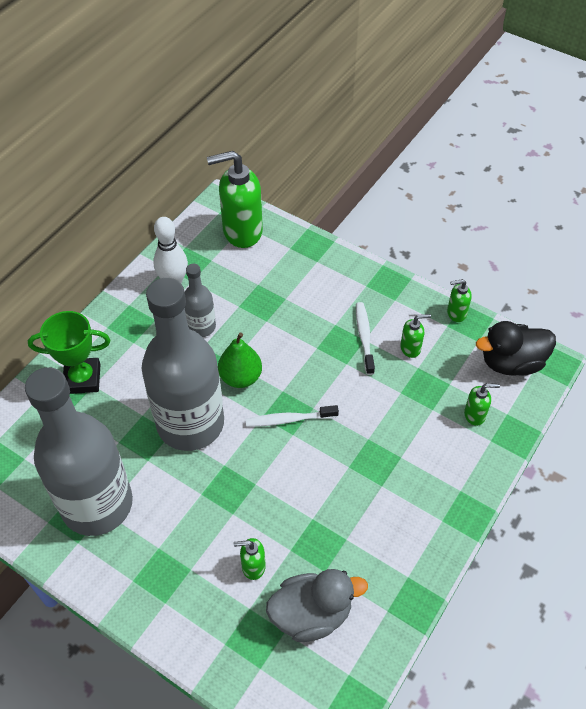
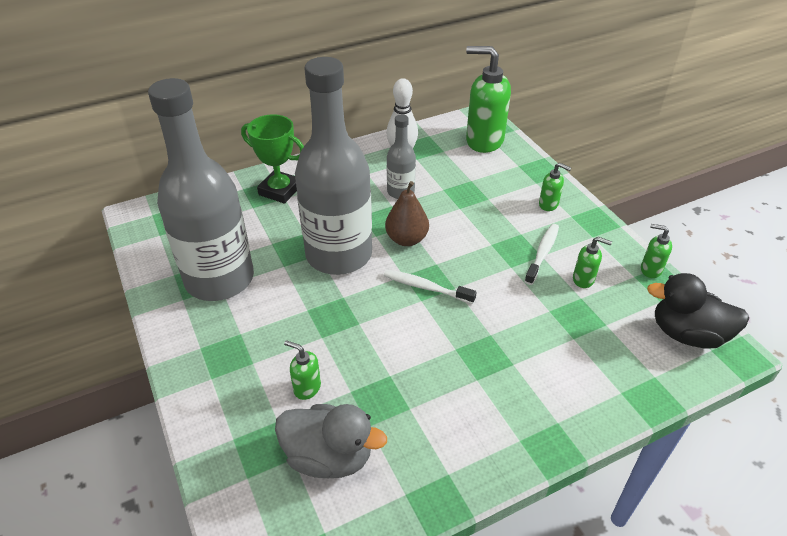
camera: 30 degrees right, 10 degrees down
green pear [218,333,262,388] -> brown pear [385,181,429,246]
green soap dispenser [464,383,500,426] -> green soap dispenser moved to [539,163,571,211]

